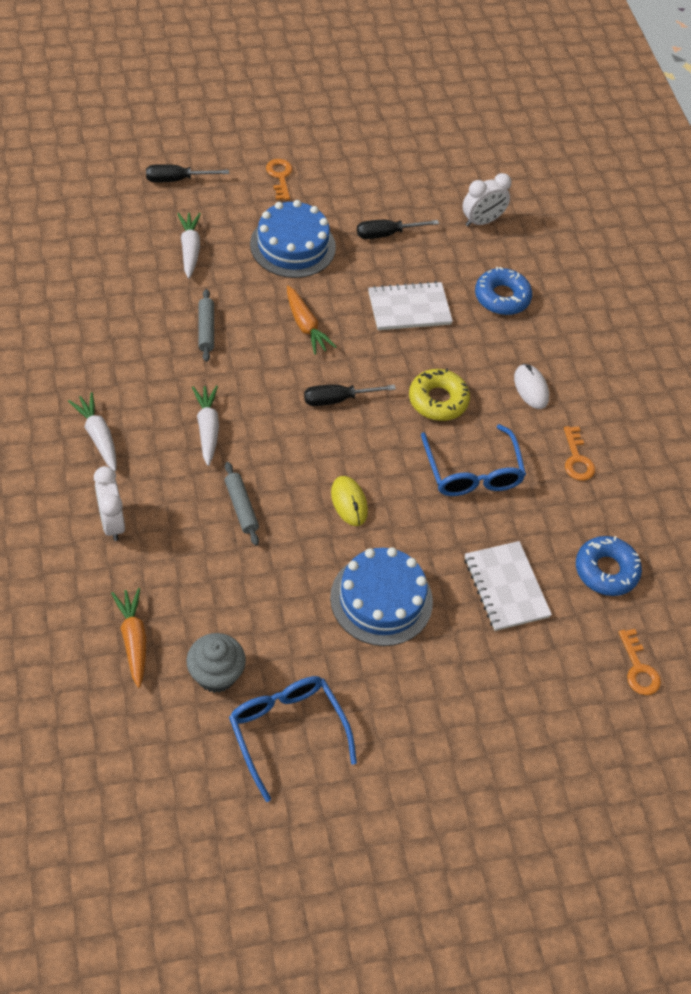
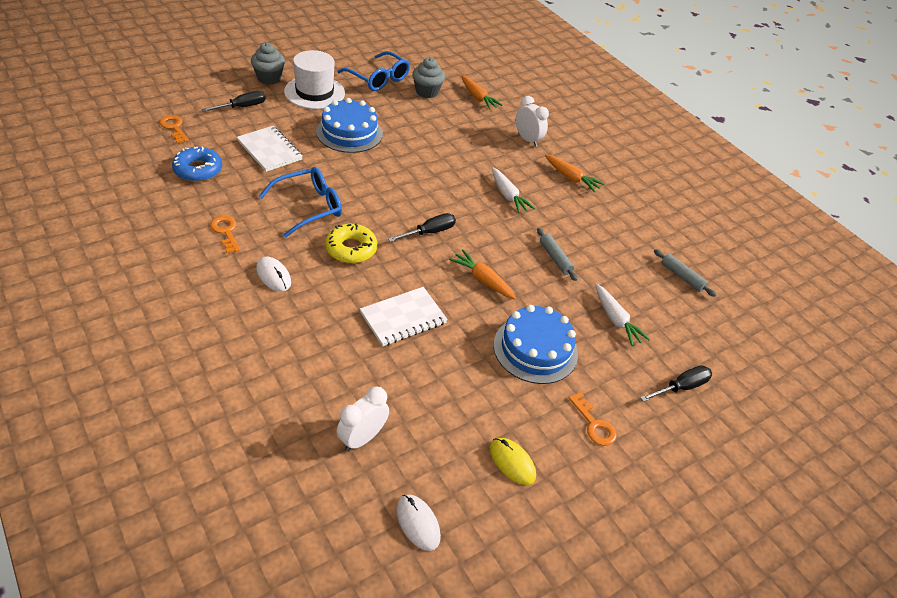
camera: 160 degrees right, 10 degrees down
white carrot [68,392,117,471] -> orange carrot [545,155,605,192]
grey rolling pin [225,462,259,546] -> grey rolling pin moved to [654,249,716,297]
yellow mouse [331,476,368,526] -> yellow mouse moved to [490,438,536,485]
black screwdriver [357,220,439,239] -> black screwdriver moved to [201,91,266,112]
blue glasses [421,424,526,496] -> blue glasses turned 90 degrees clockwise [258,167,342,238]
blue donut [475,267,532,315] -> none
none -> grey cupcake [251,43,285,85]
none -> white hat [284,50,345,109]
none -> white mouse [396,494,441,551]

